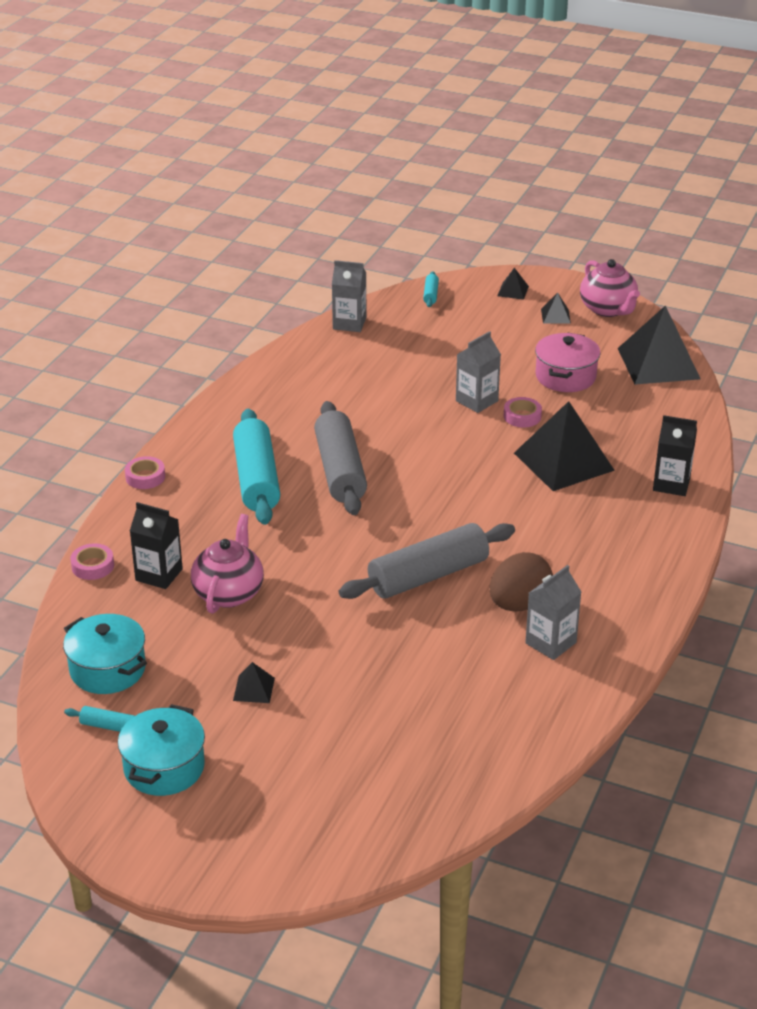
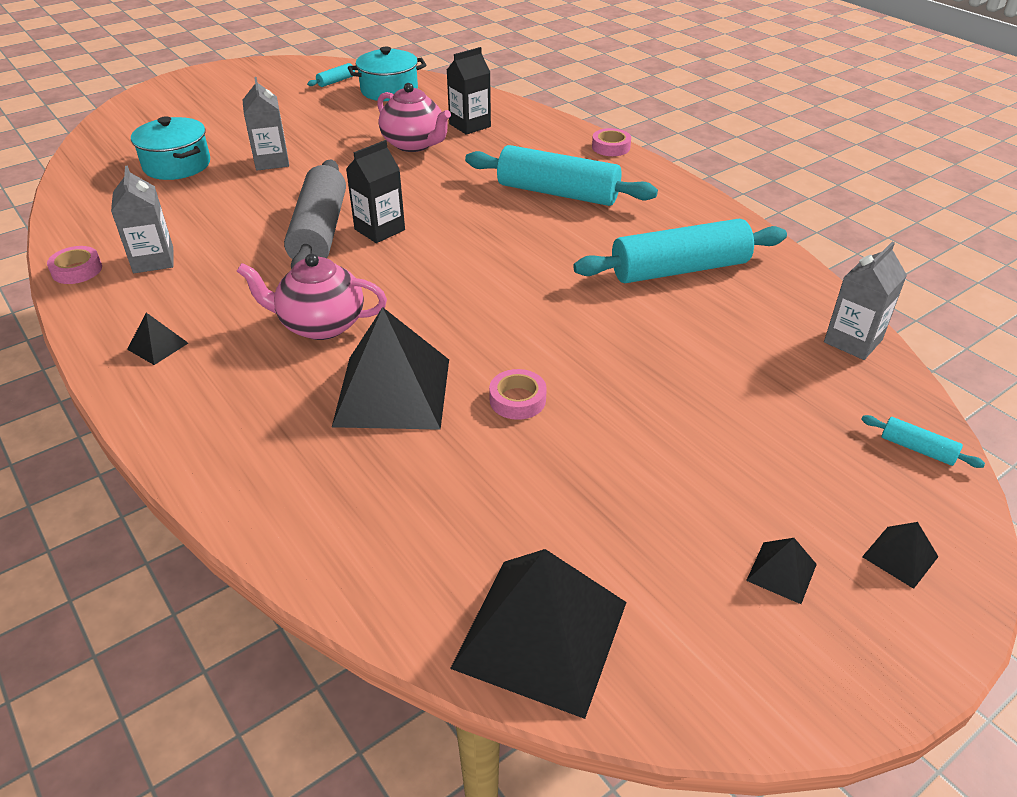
camera: 120 degrees right, 5 degrees up
pink tape [70,543,114,580] -> pink tape moved to [47,246,102,284]
turquoise pot [118,704,205,796] -> turquoise pot moved to [131,116,210,180]
black pyramid [233,662,275,703] -> black pyramid moved to [127,313,188,365]
grey rolling pin [314,401,367,515] -> none
grey carton [456,331,501,413] -> grey carton moved to [242,77,289,170]
brown egg [489,552,553,611] -> none
pink pot [535,333,601,392] -> none
pink teapot [580,259,640,317] -> pink teapot moved to [237,254,387,340]
black carton [653,415,697,496] -> black carton moved to [346,140,405,243]
none -> turquoise rolling pin [573,219,787,283]

